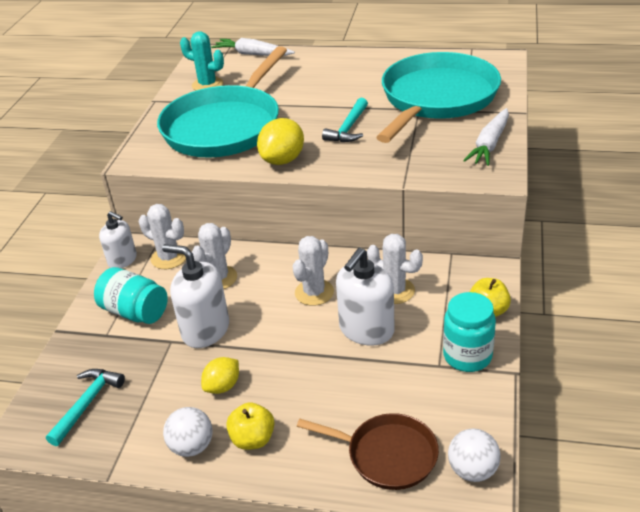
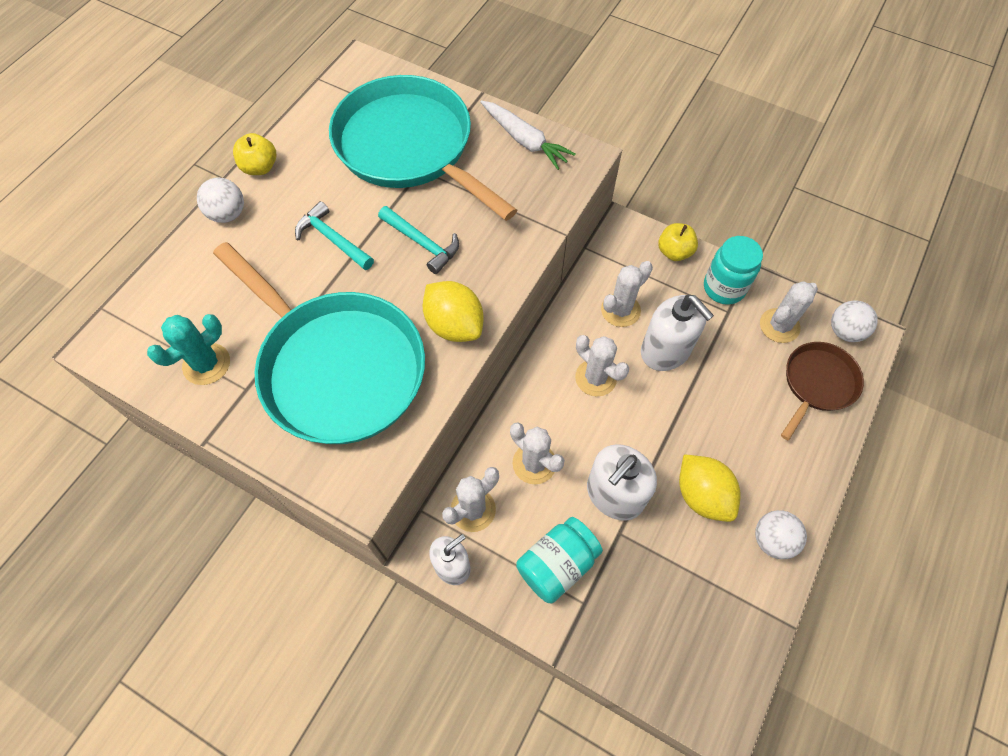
camera: 75 degrees left, 25 degrees up
turquoise hammer [46,369,125,446] -> turquoise hammer moved to [295,201,374,270]
yellow lemon [201,357,239,394] -> yellow lemon [679,454,741,522], size x1.56
white carrot [211,38,295,56] -> none
yellow apple [226,402,275,450] -> yellow apple moved to [233,133,276,175]
none -> white ball [197,177,244,223]
none -> white cactus [760,281,818,343]

